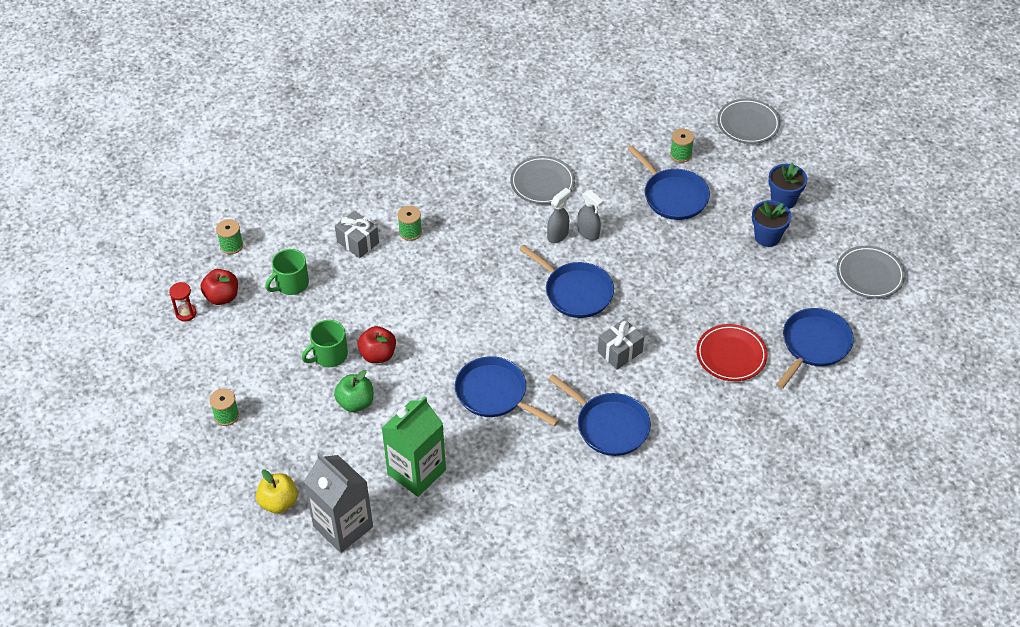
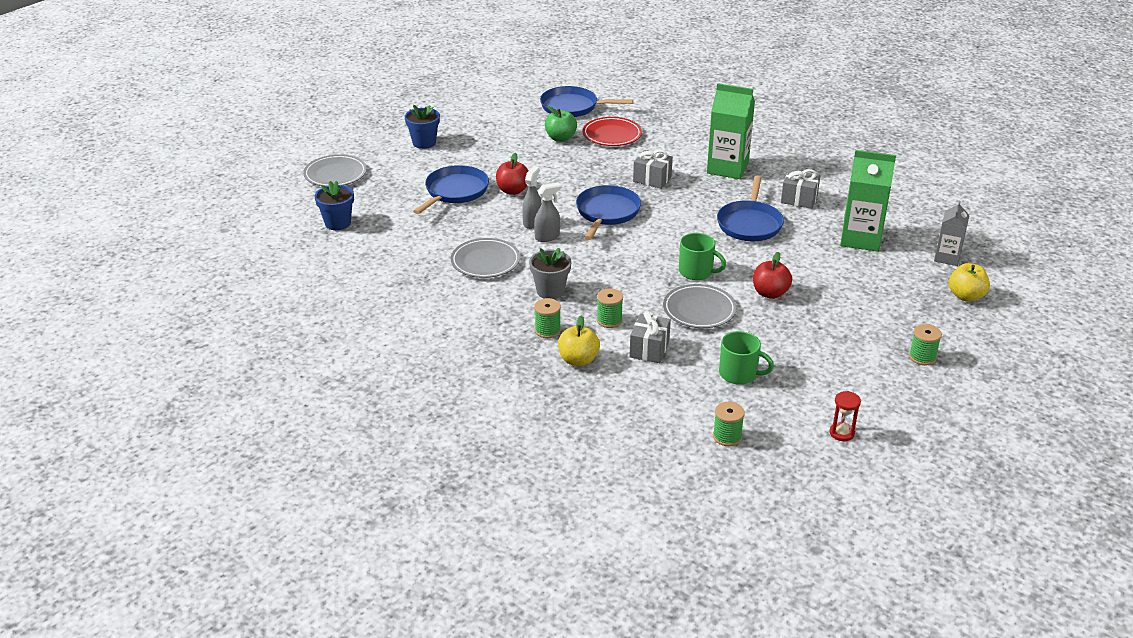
camera: 115 degrees left, 15 degrees down
red apple [201,269,238,305] -> red apple moved to [496,153,529,195]
green mug [302,320,348,367] -> green mug moved to [679,233,726,280]
grey carton [304,453,373,553] -> grey carton [934,201,970,266], size x0.60
green apple [334,370,374,412] -> green apple moved to [545,106,577,142]
grey spray bottle [547,188,570,243] -> grey spray bottle turned 135 degrees clockwise [534,183,561,242]
blue pan [548,374,651,456] -> green carton [707,83,755,179]
green spool [670,129,694,163] -> green spool moved to [534,298,561,338]
blue flower pot [752,200,791,247] -> blue flower pot moved to [315,181,354,230]
grey plate [836,246,905,299] -> grey plate moved to [663,284,737,328]
none -> grey flower pot [529,248,571,299]
none -> yellow apple [558,316,600,366]
none -> grey gift [781,169,820,209]

